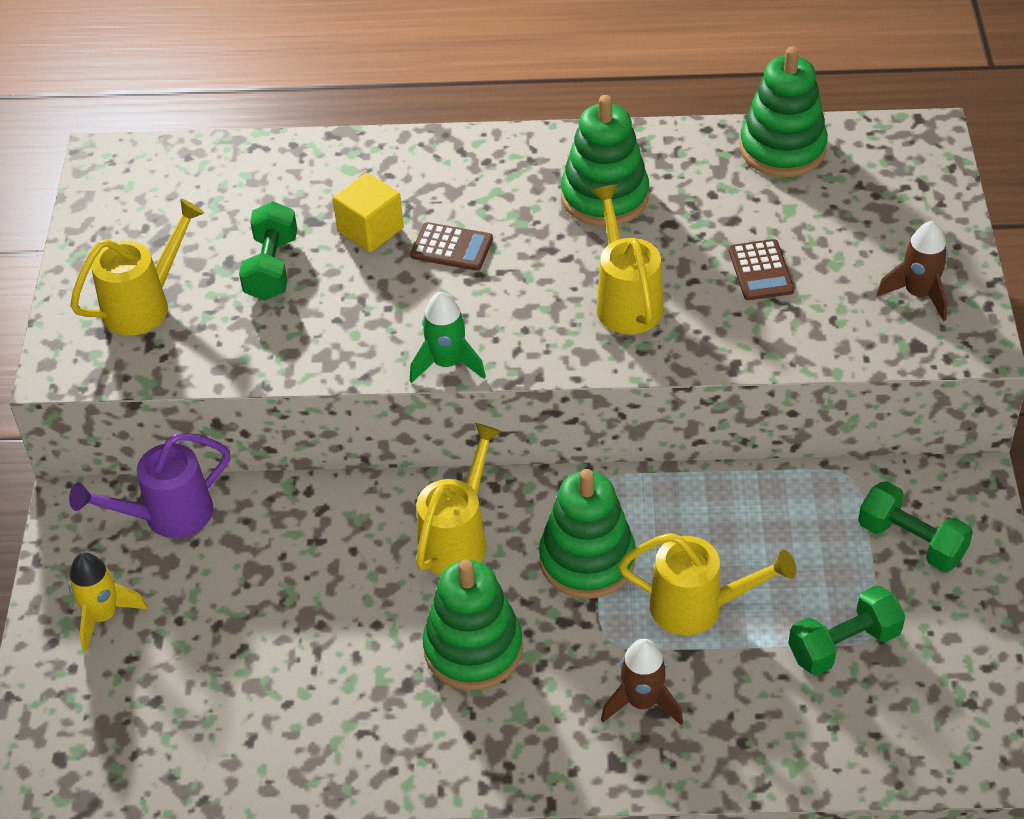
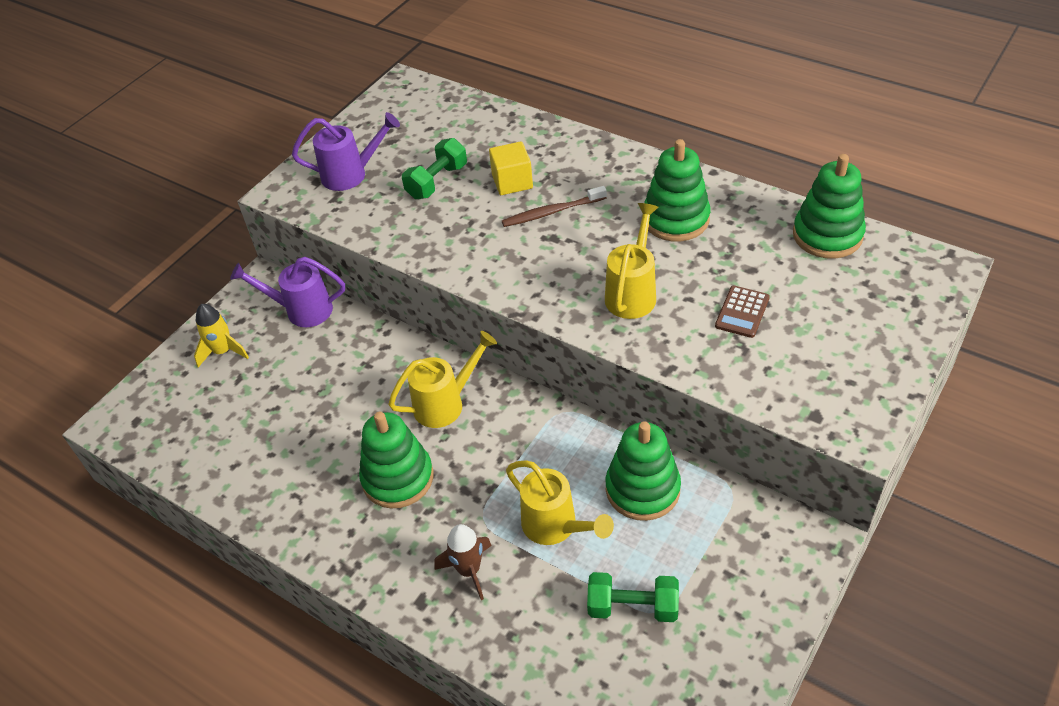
camera: 35 degrees right, 0 degrees up
yellow watering can [70,199,204,336] -> purple watering can [292,112,400,191]
brown calculator [410,222,493,271] -> brown toothbrush [502,186,607,227]
green rocket [410,292,486,383] -> none
green stacking toy [539,469,636,599] -> green stacking toy moved to [605,421,681,521]
green dumbbell [858,481,973,572] -> none
brown rocket [876,221,948,321] -> none

